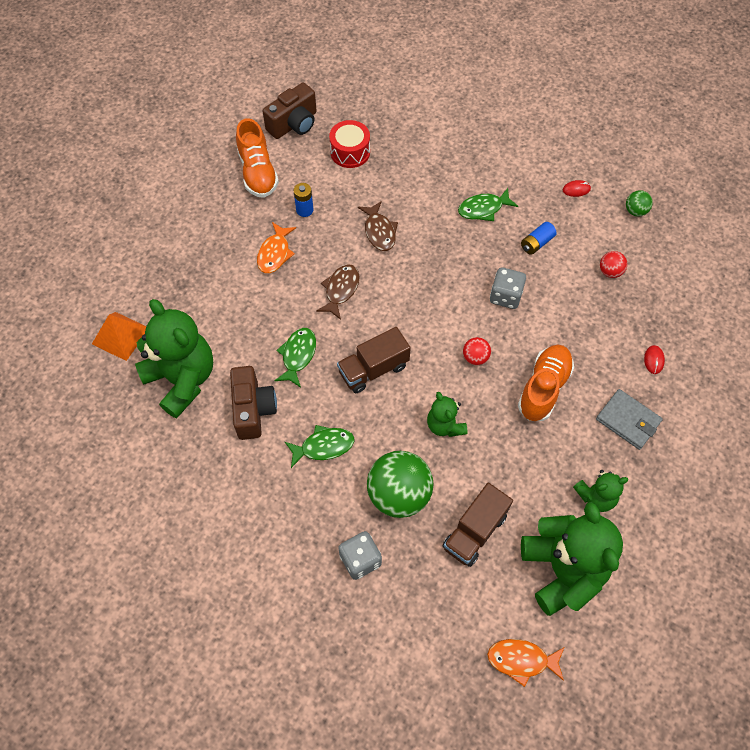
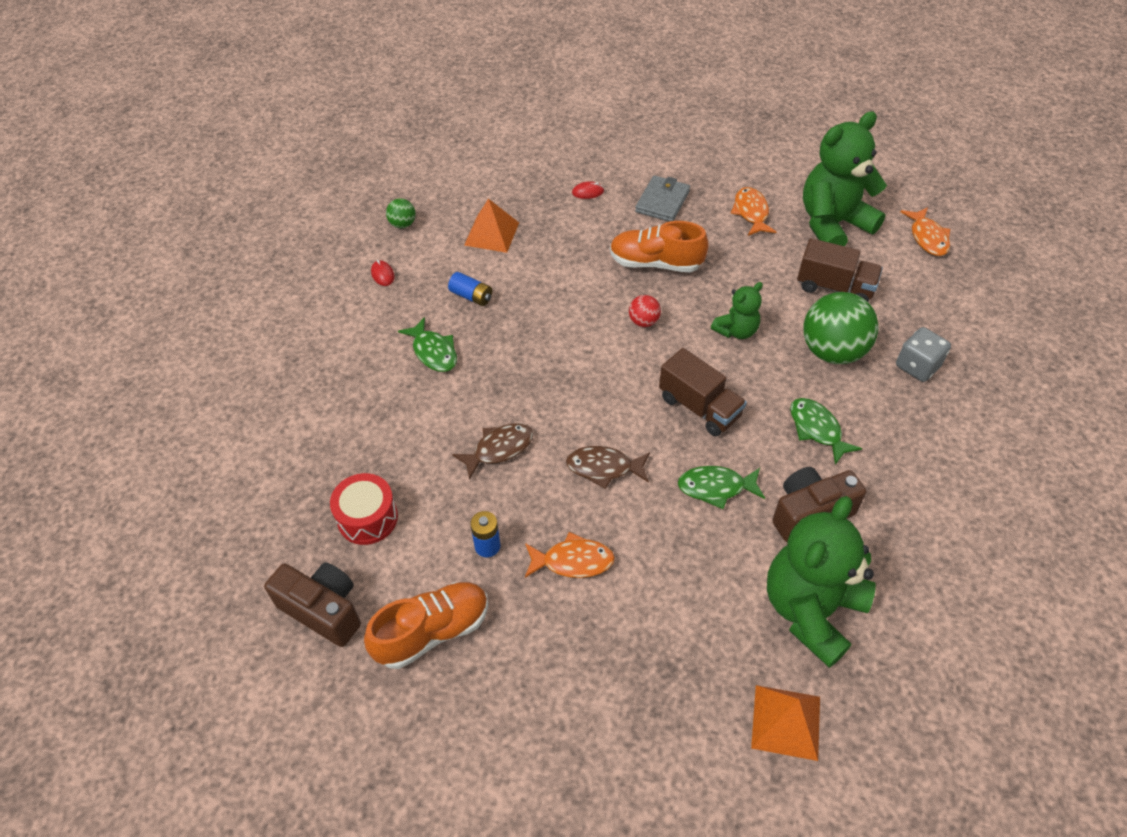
camera: 105 degrees left, 10 degrees down
grey dice [490,267,526,309] -> none
green teddy bear [573,470,628,512] -> orange fish [731,187,776,236]
red ball [600,251,627,278] -> orange pyramid [464,199,519,253]

